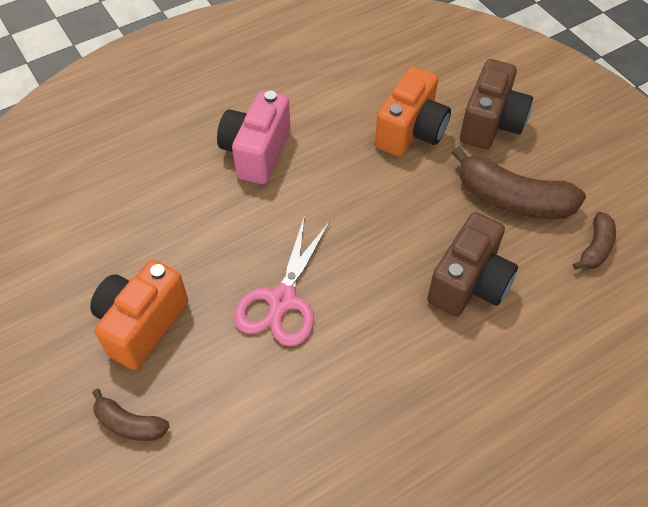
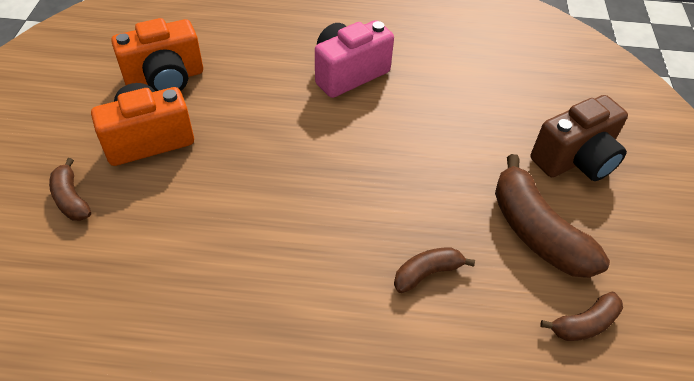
camera: 35 degrees right, 5 degrees down
pink scissors [234,215,330,346] -> none
orange camera [375,66,451,157] -> orange camera moved to [111,18,203,91]
brown camera [427,212,518,317] -> brown banana [394,247,475,293]

